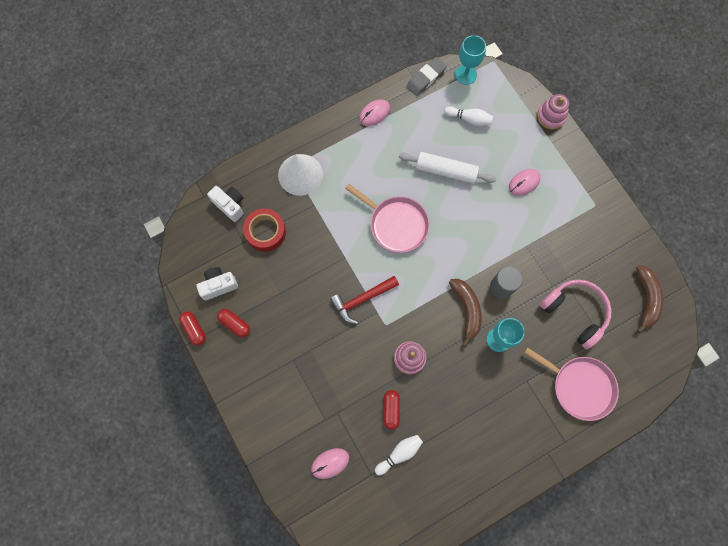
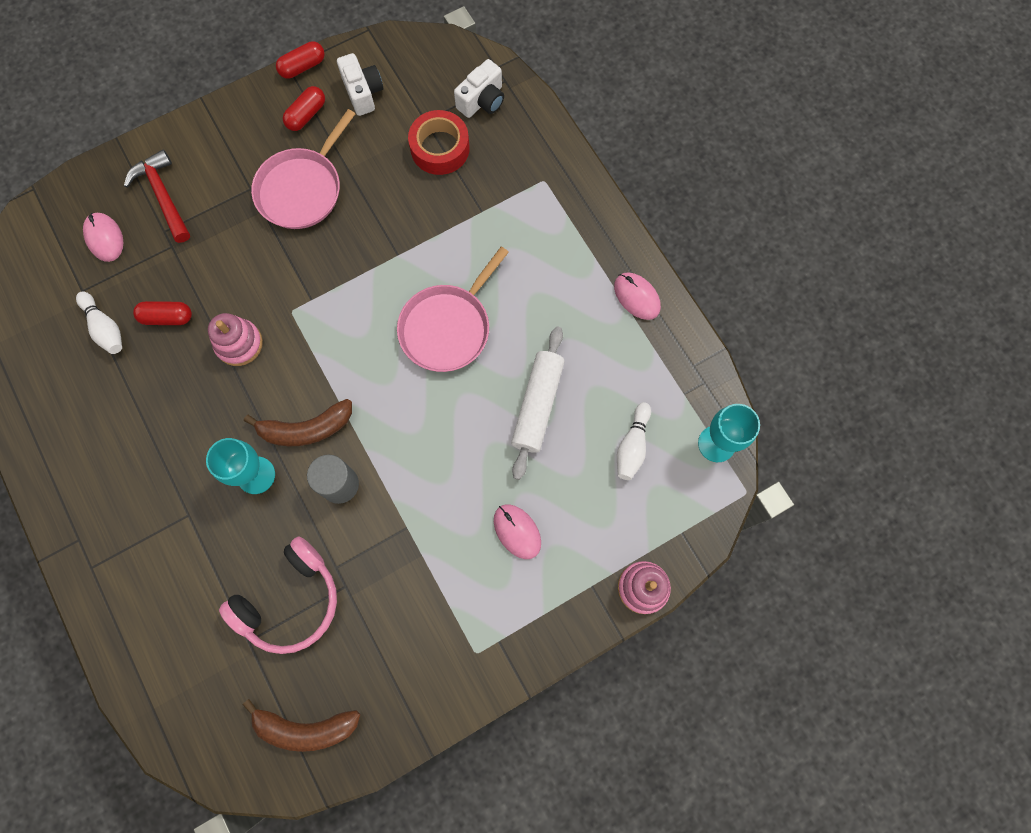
camera: 90 degrees right, 0 degrees up
white cone [278,154,323,196] -> none
red hammer [330,276,399,324] -> red hammer moved to [124,150,190,243]
grey eraser [406,57,447,96] -> none
pink pan [524,347,619,421] -> pink pan moved to [251,109,355,229]

